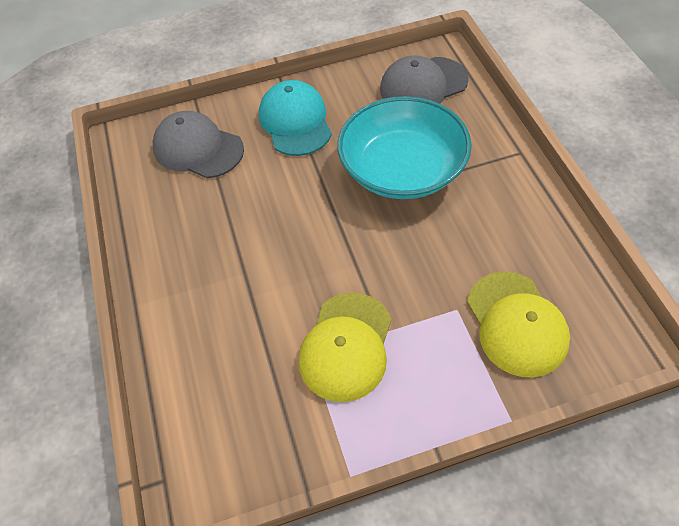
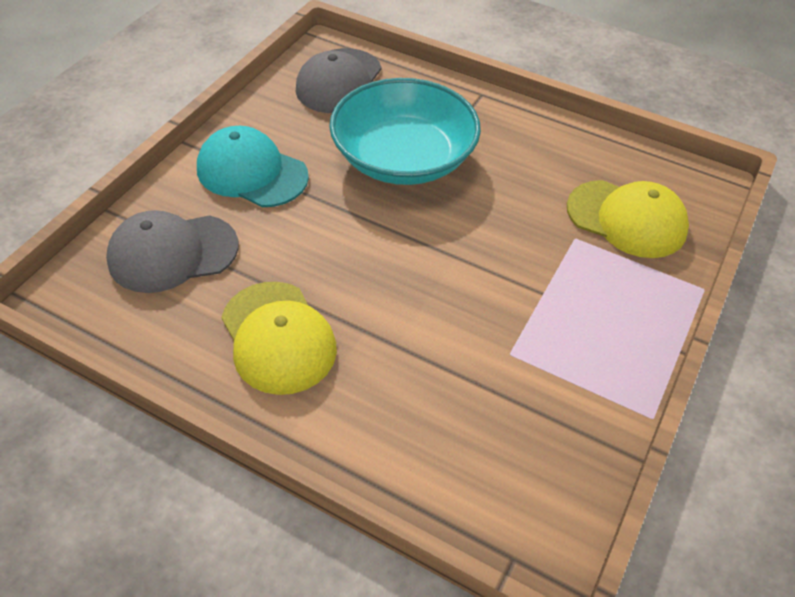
camera: 50 degrees left, 5 degrees down
yellow cap [299,292,391,402] -> yellow cap moved to [221,282,337,395]

